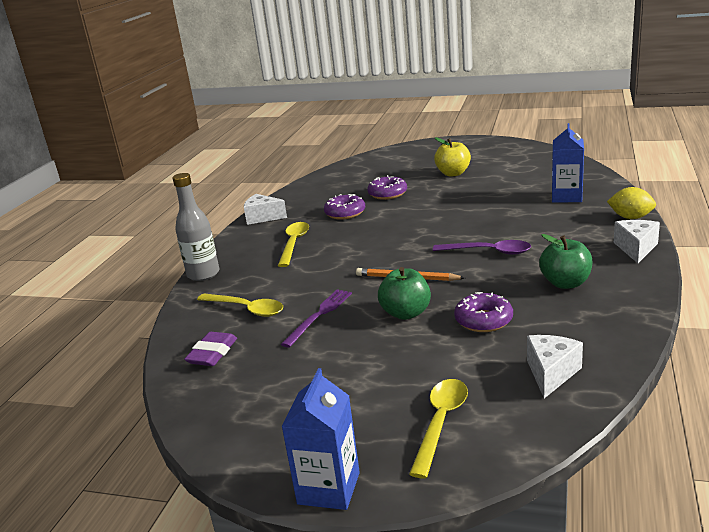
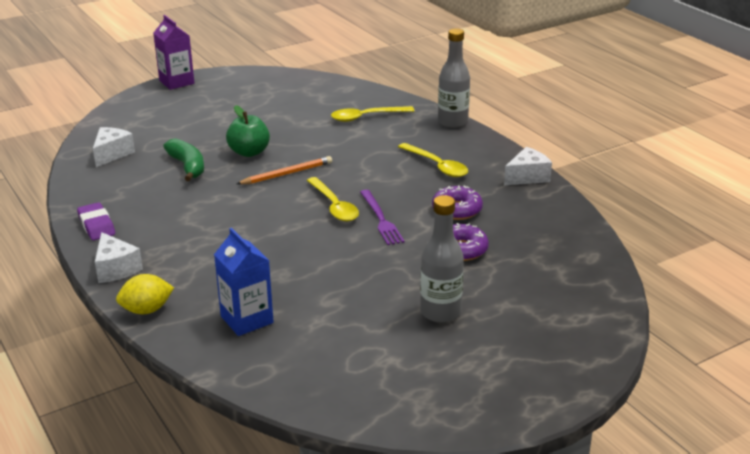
camera: 130 degrees right, 5 degrees up
purple eraser [184,332,237,366] -> purple eraser moved to [77,202,115,240]
purple fork [281,289,352,348] -> purple fork moved to [360,190,405,245]
blue carton [281,368,360,510] -> purple carton [153,15,194,90]
yellow spoon [409,379,468,479] -> yellow spoon moved to [306,177,359,221]
purple spoon [433,240,531,255] -> none
yellow apple [434,138,471,176] -> grey bottle [420,195,464,323]
purple donut [454,292,513,332] -> green banana [163,138,204,181]
white cheese [527,335,583,398] -> white cheese turned 135 degrees counterclockwise [93,127,135,167]
green apple [539,234,593,289] -> none

